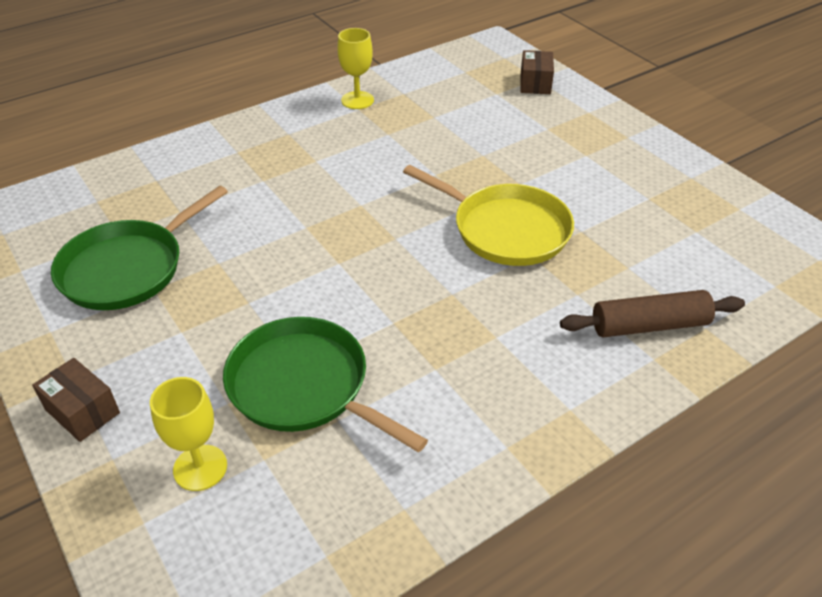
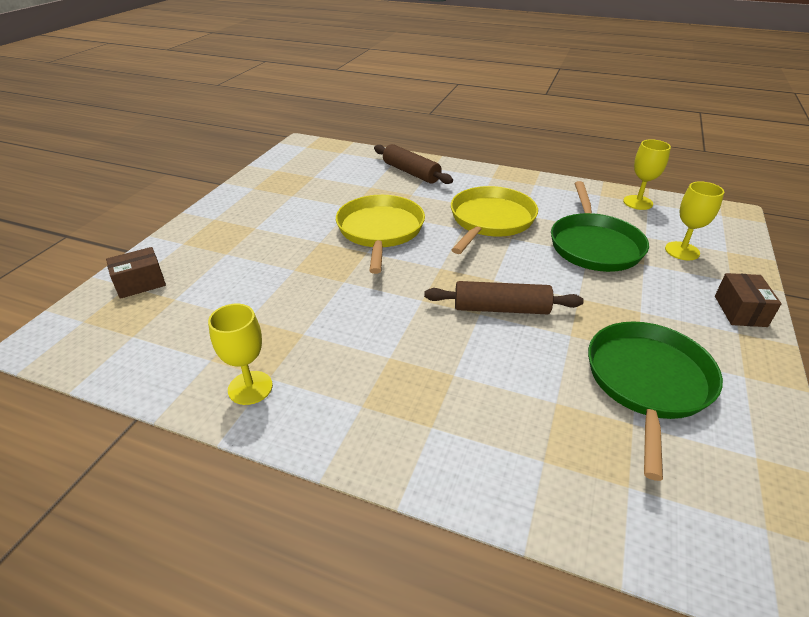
camera: 125 degrees left, 5 degrees down
green pan [51,186,228,310] -> green pan turned 75 degrees counterclockwise [588,321,723,481]
none -> brown rolling pin [424,281,584,314]
none -> yellow pan [451,186,538,254]
none -> yellow goblet [623,139,671,210]

